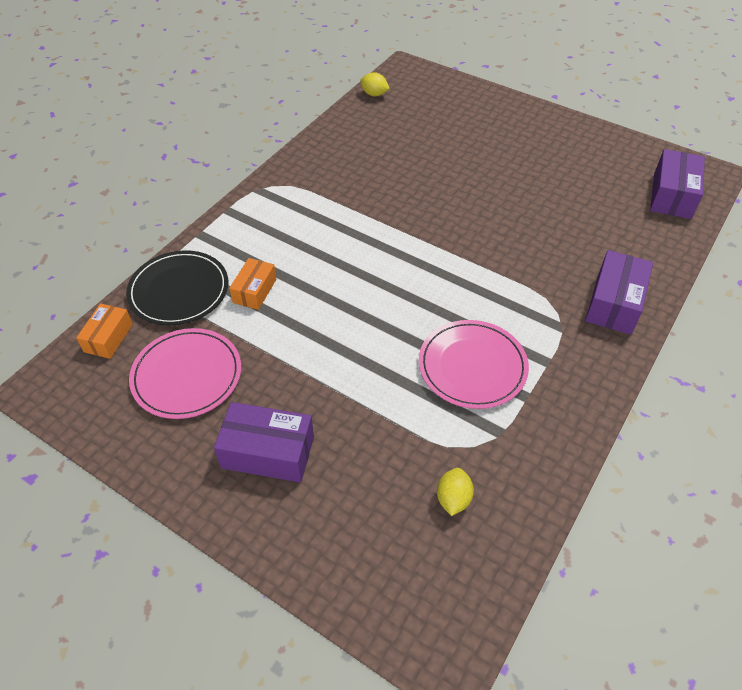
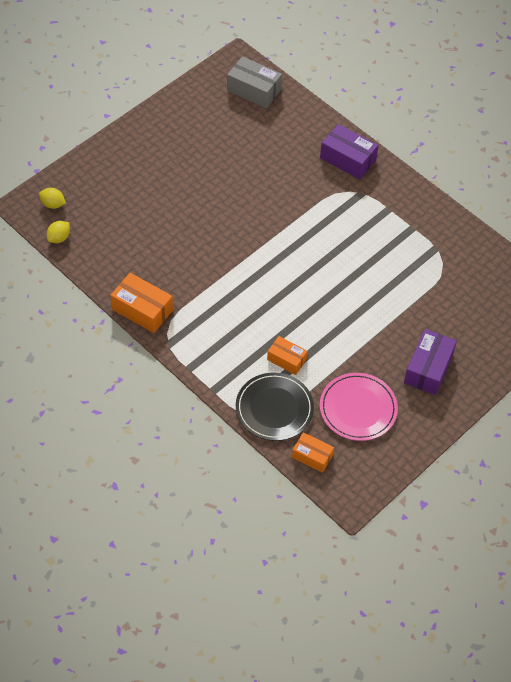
camera: 80 degrees left, 5 degrees up
pink plate [419,320,529,409] -> none
yellow lemon [437,468,474,516] -> yellow lemon moved to [39,188,66,209]
purple box [650,149,705,219] -> grey box [227,56,282,108]
none -> orange box [110,273,173,333]

